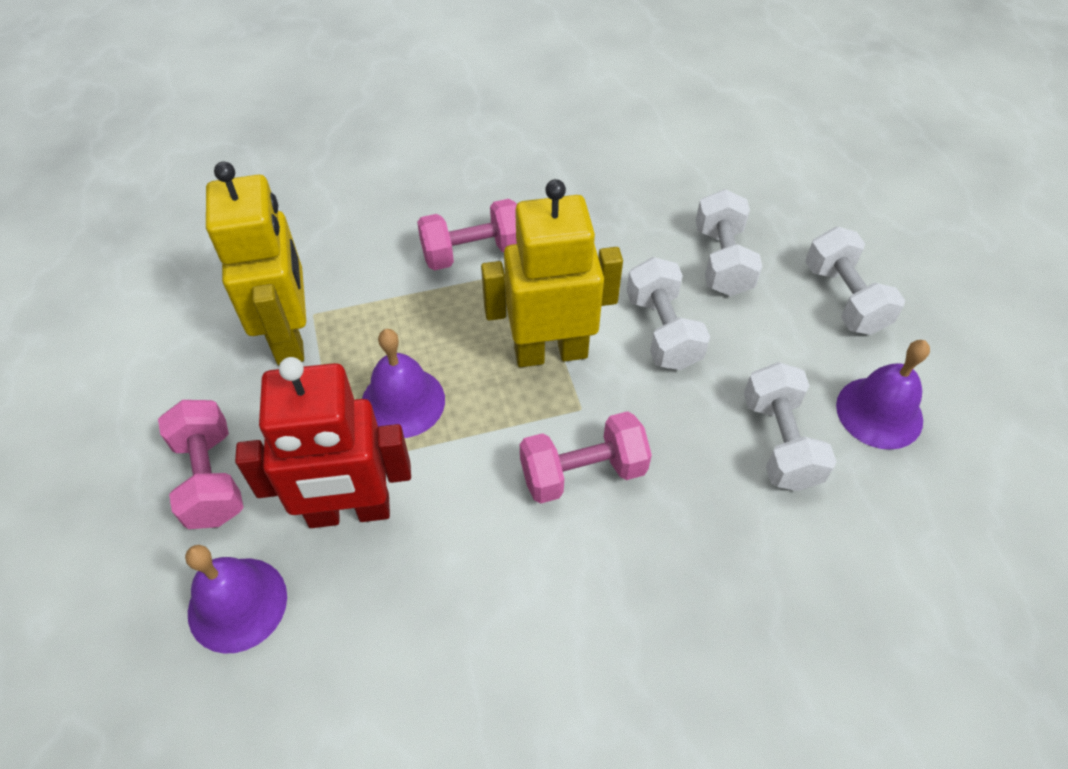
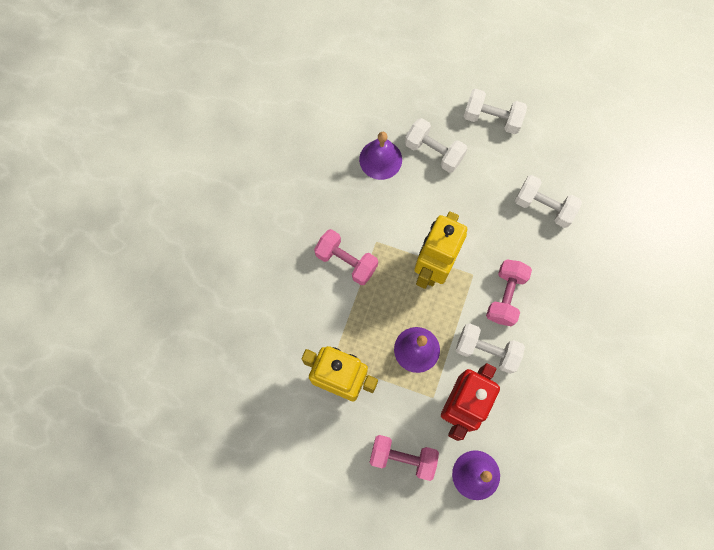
camera: 55 degrees left, 20 degrees up
pink dumbbell [417,199,517,270] -> pink dumbbell turned 75 degrees counterclockwise [314,229,378,285]
white dumbbell [626,257,710,370] -> white dumbbell moved to [456,323,525,374]
purple bell [836,340,930,450] -> purple bell moved to [359,132,402,180]

